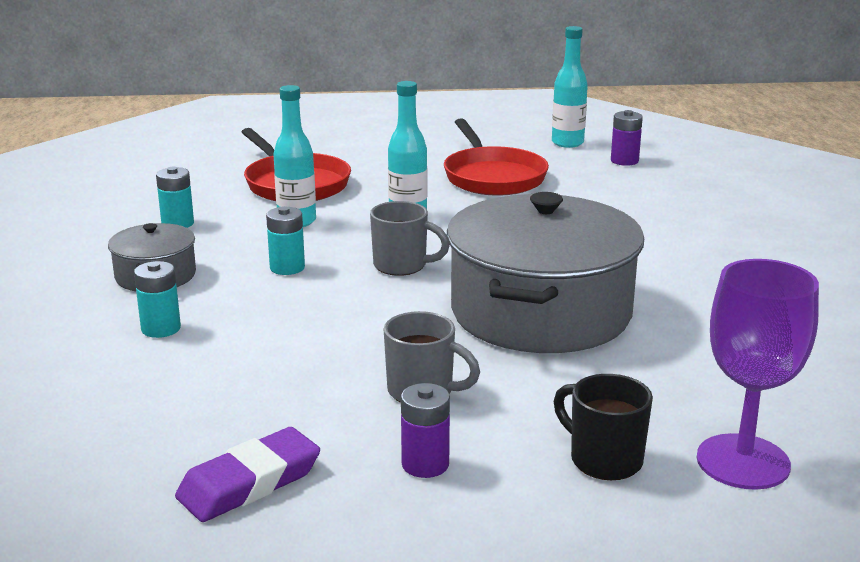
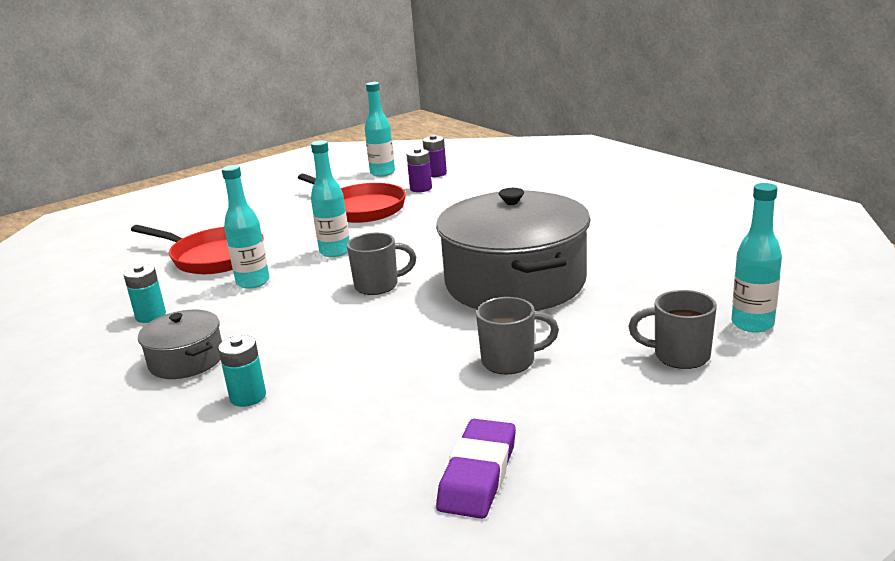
camera: 30 degrees left, 0 degrees up
turquoise battery [266,206,305,275] -> none
purple battery [401,383,450,478] -> purple battery moved to [406,148,432,192]
black mug [554,374,653,480] -> grey mug [628,290,717,369]
purple goblet [696,259,819,490] -> turquoise bottle [731,183,782,333]

